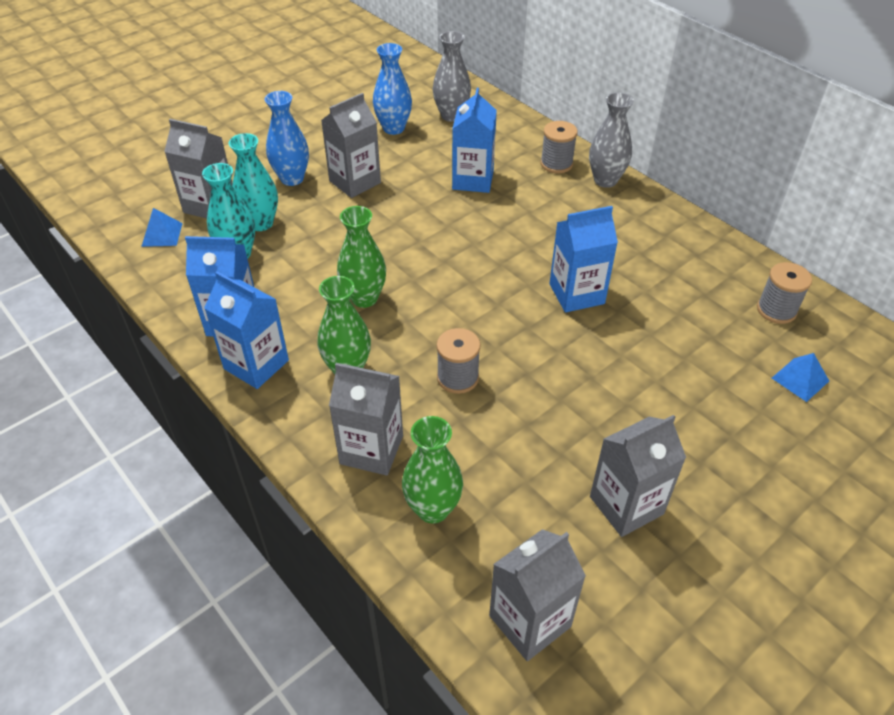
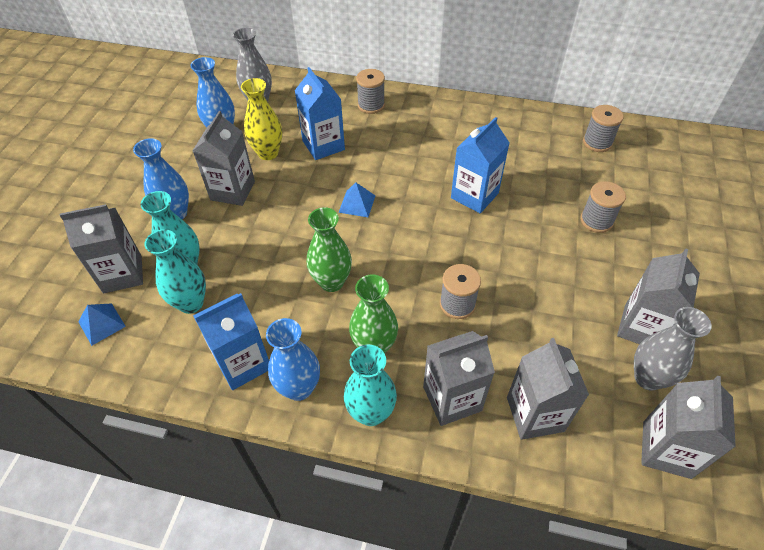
camera: 35 degrees left, 5 degrees up
blue carton [204,271,289,389] -> blue vase [266,318,320,401]
green vase [402,416,463,523] -> grey carton [507,338,589,440]
grey vase [589,92,634,188] -> grey vase moved to [634,307,712,390]
blue pyramid [772,353,829,402] -> blue pyramid moved to [338,183,375,217]
none -> yellow vase [241,78,282,160]
none -> turquoise vase [344,344,397,426]
none -> grey spool [580,181,626,233]

